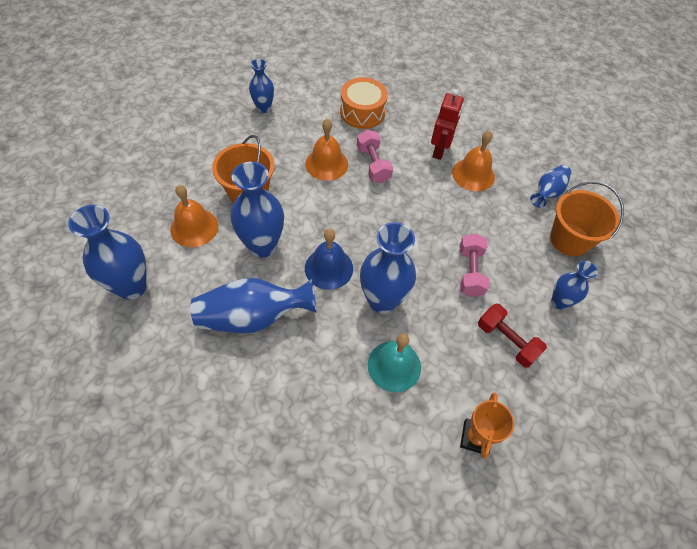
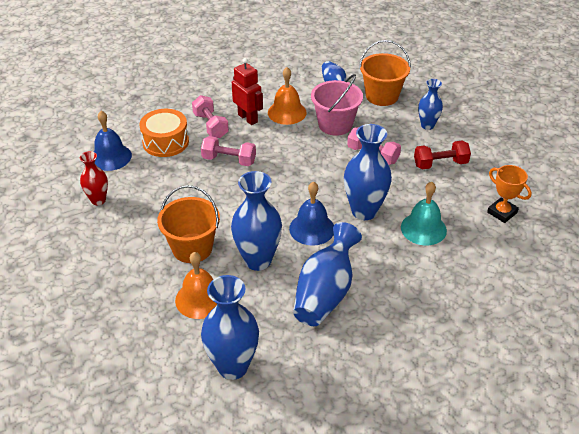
camera: 55 degrees left, 15 degrees down
blue vase [249,59,274,113] -> red vase [80,151,108,205]
orange bell [305,119,348,181] -> none
none -> blue bell [94,111,132,171]
none -> pink dumbbell [192,95,229,138]
none -> pink bucket [311,74,363,136]

